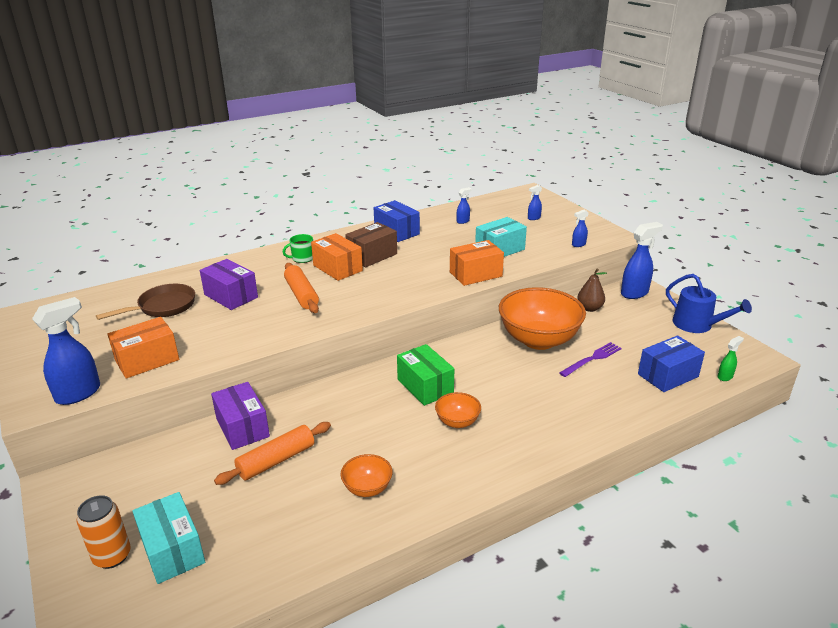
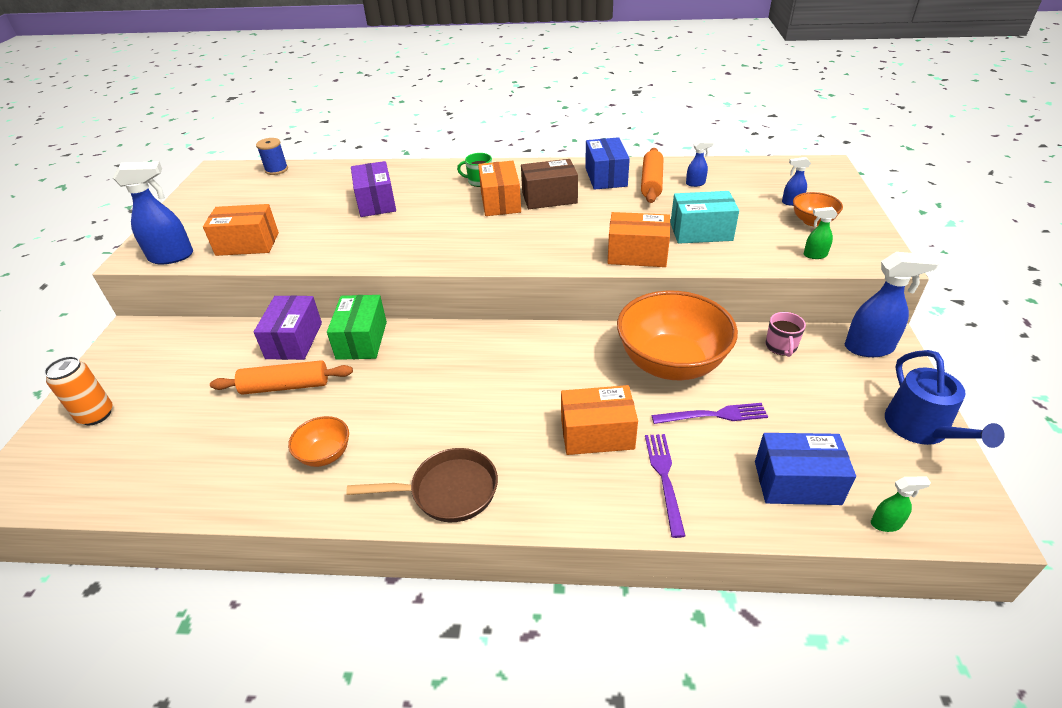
camera: 35 degrees right, 10 degrees up
brown pan [96,284,195,320] -> brown pan moved to [346,448,498,522]
turquoise box [132,492,205,584] -> none
orange rolling pin [284,263,319,313] -> orange rolling pin moved to [641,148,663,203]
green box [397,344,454,406] -> green box moved to [327,295,387,360]
orange bowl [435,392,481,428] -> orange bowl moved to [793,192,843,226]
blue spray bottle [572,210,589,247] -> green spray bottle [804,207,838,259]
brown pear [577,268,607,312] -> pink mug [765,312,806,357]
none -> blue spool [256,138,288,175]
none -> orange box [561,385,638,455]
none -> purple fork [645,434,686,538]

